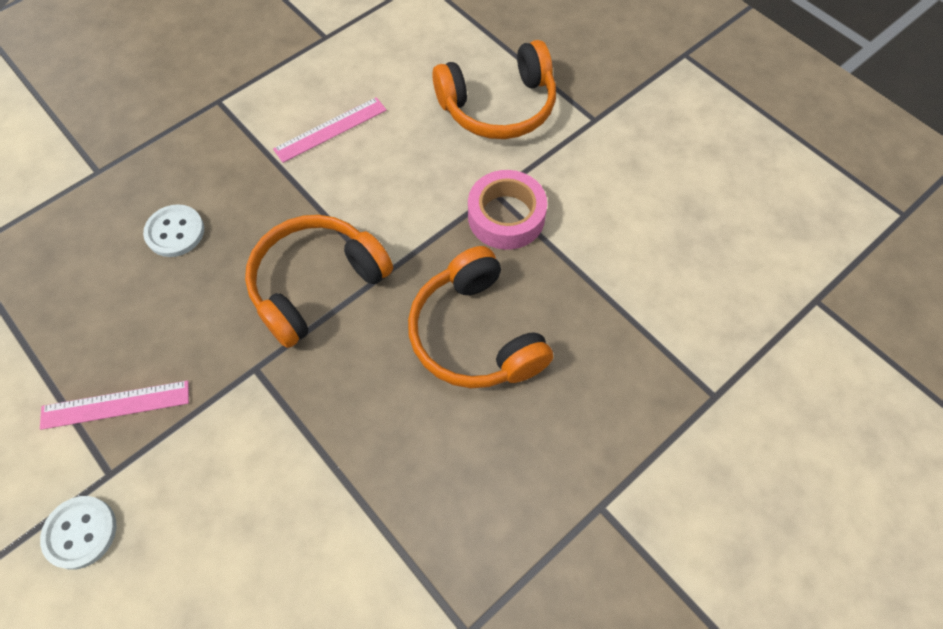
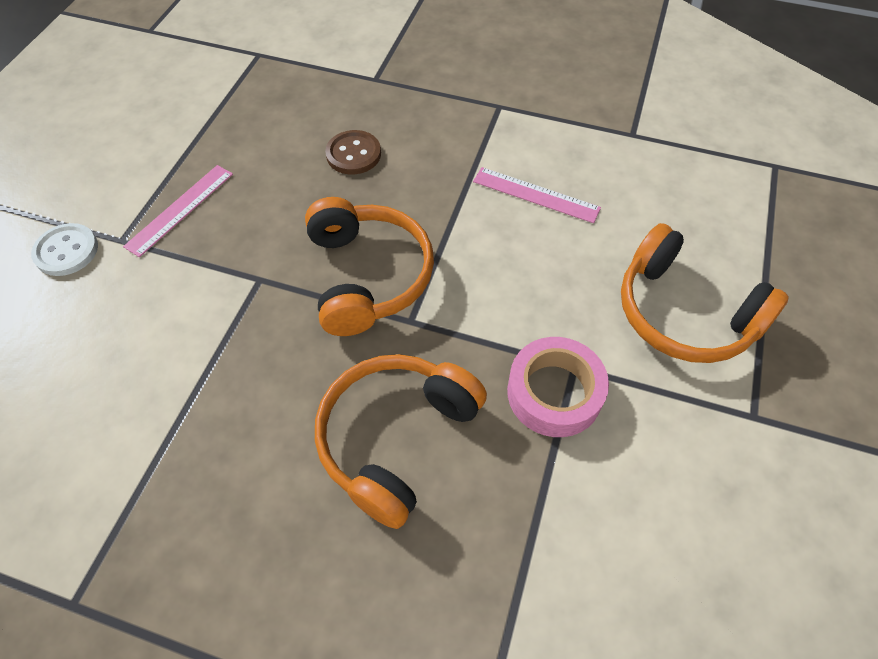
camera: 60 degrees right, 5 degrees down
pink ruler [40,380,189,430] -> pink ruler turned 75 degrees clockwise [123,165,233,257]
white button [143,204,204,257] -> brown button [325,130,381,174]
orange headphones [245,215,393,348] -> orange headphones turned 60 degrees clockwise [305,197,434,336]

